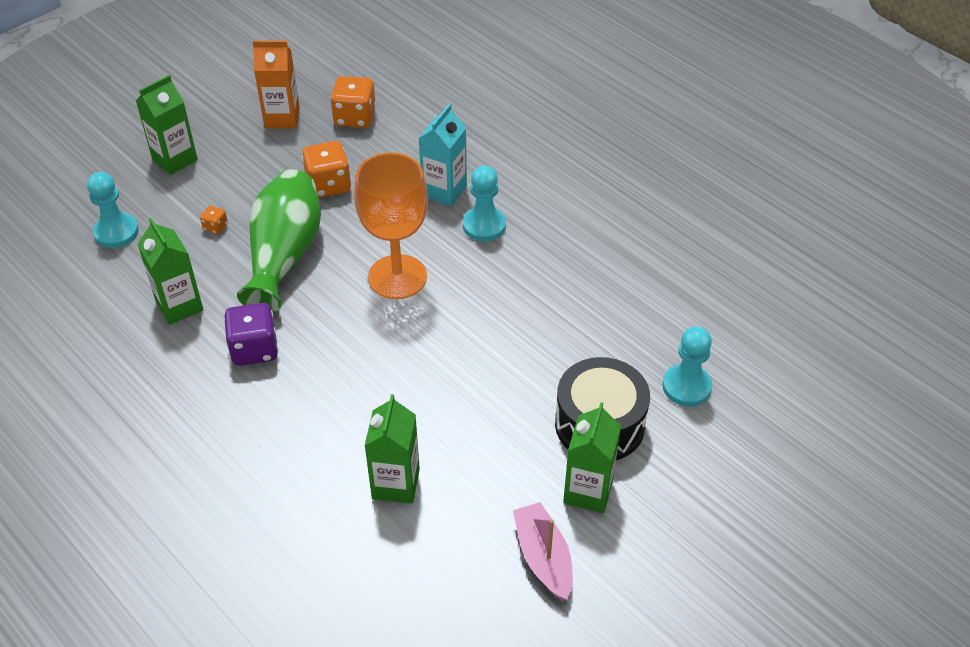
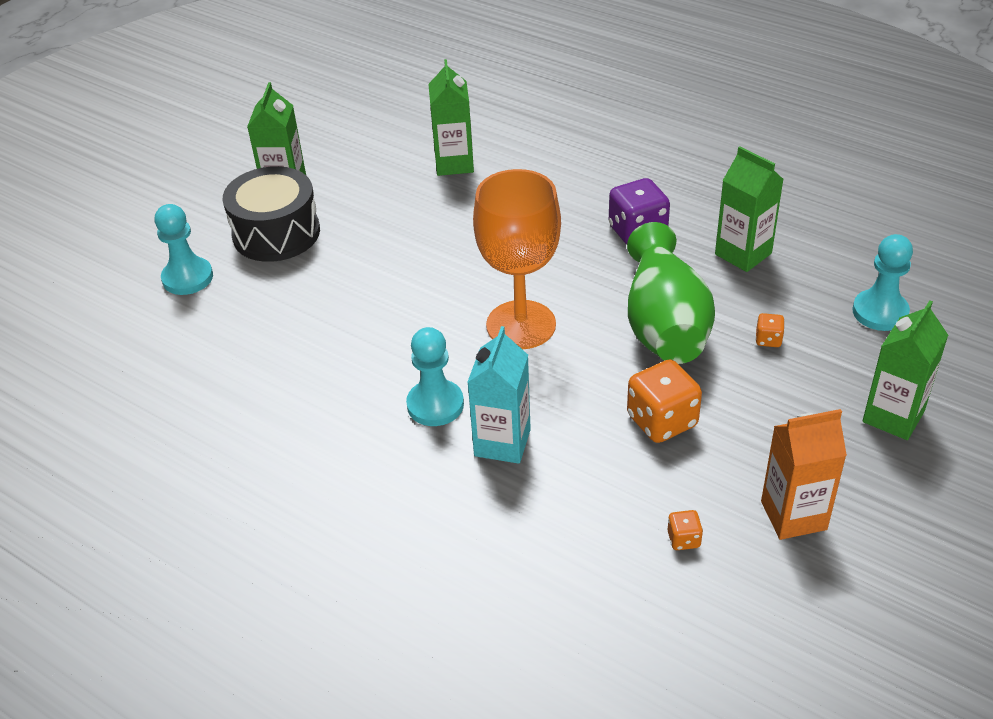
camera: 170 degrees right, 5 degrees down
orange dice [330,76,376,128] -> orange dice [667,510,703,550], size x0.48
pink boat [513,502,572,600] -> none

